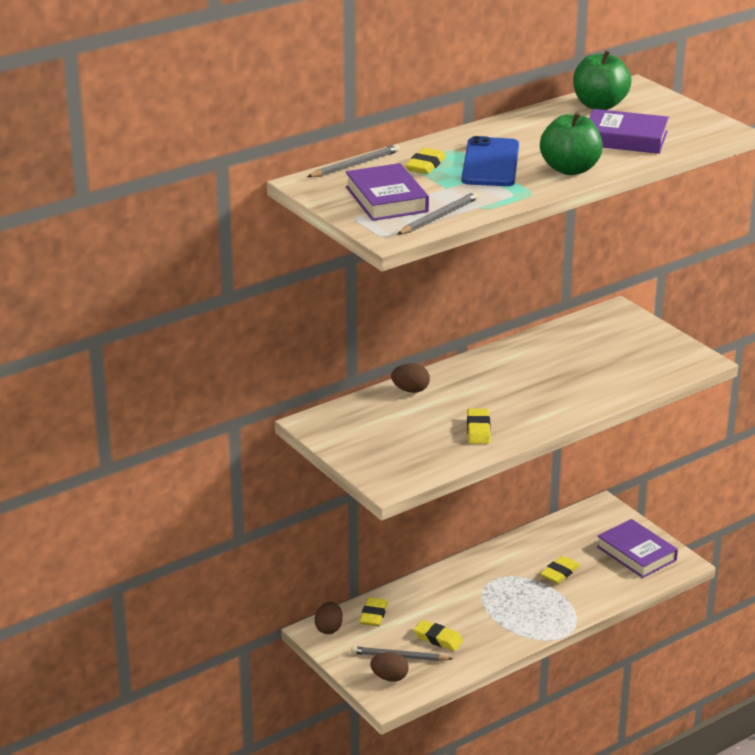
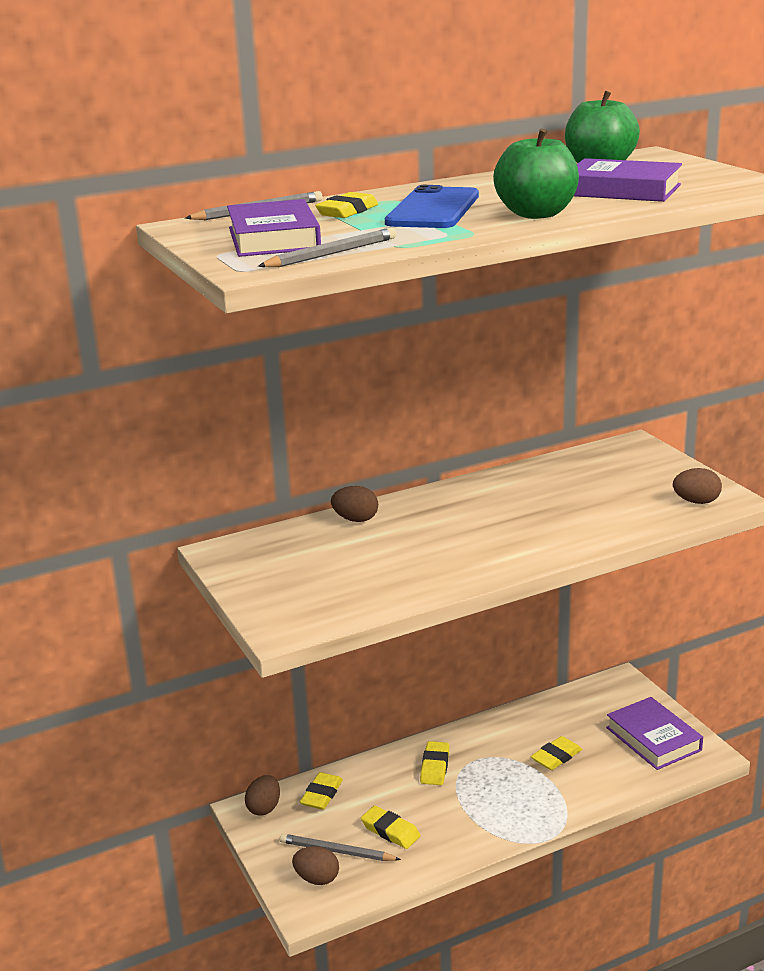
camera: 10 degrees right, 5 degrees down
yellow eraser [467,409,490,444] -> yellow eraser moved to [420,741,450,785]
none -> brown egg [673,468,722,504]

